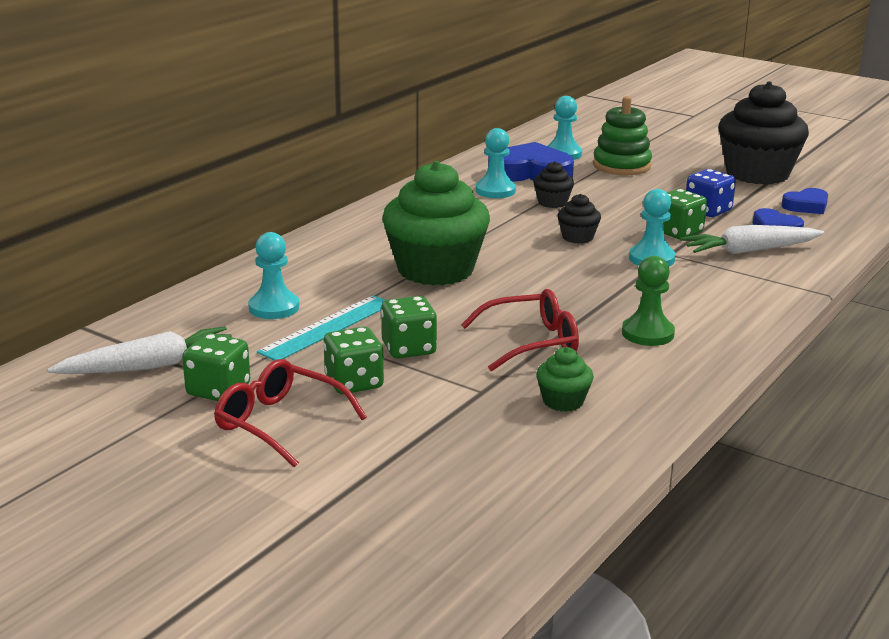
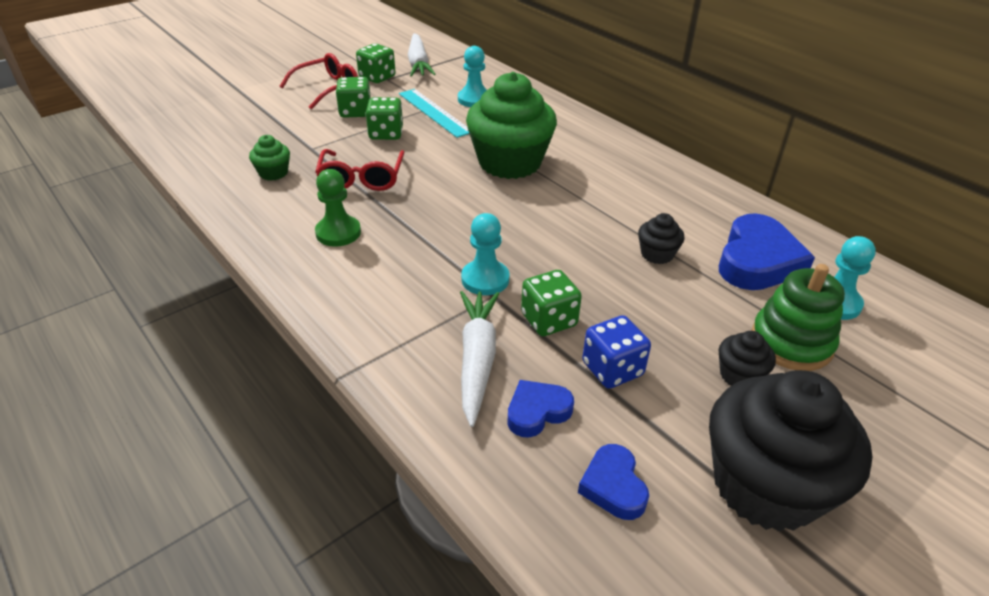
camera: 105 degrees right, 15 degrees up
turquoise pawn [476,128,516,198] -> none
black cupcake [558,194,601,244] -> black cupcake moved to [719,331,776,386]

